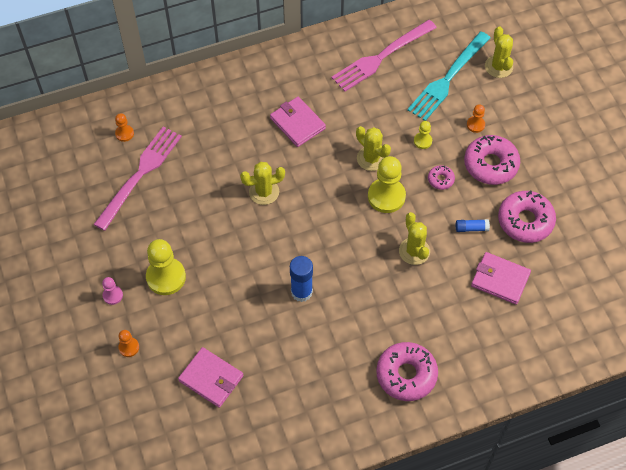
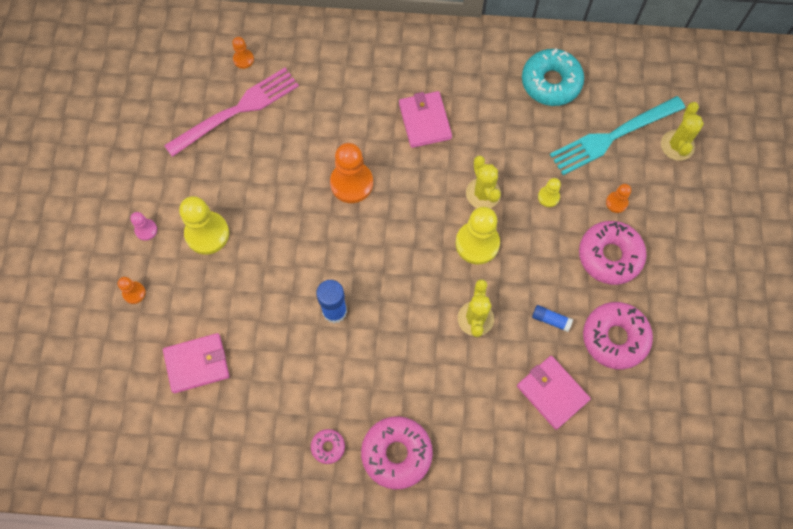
camera: 25 degrees right, 10 degrees up
pink wallet [178,347,243,408] -> pink wallet turned 75 degrees counterclockwise [163,333,229,393]
yellow cactus [240,162,285,205] -> orange pawn [330,143,373,203]
pink fork [331,20,437,92] -> turquoise donut [522,48,584,106]
pink donut [428,165,455,190] -> pink donut moved to [311,429,345,464]

